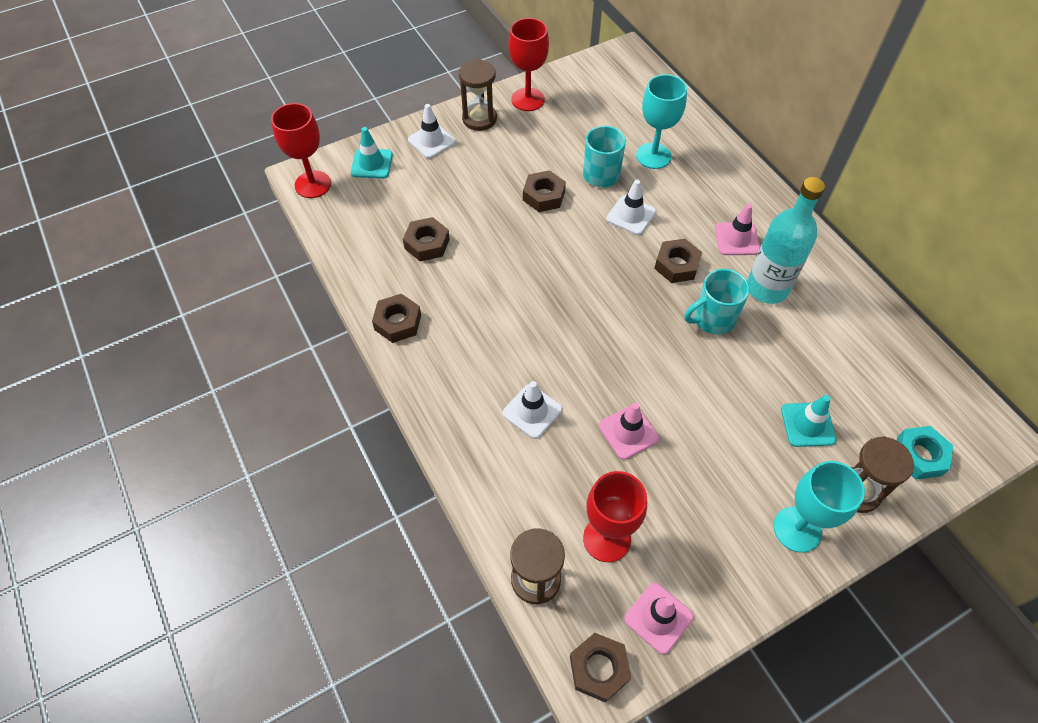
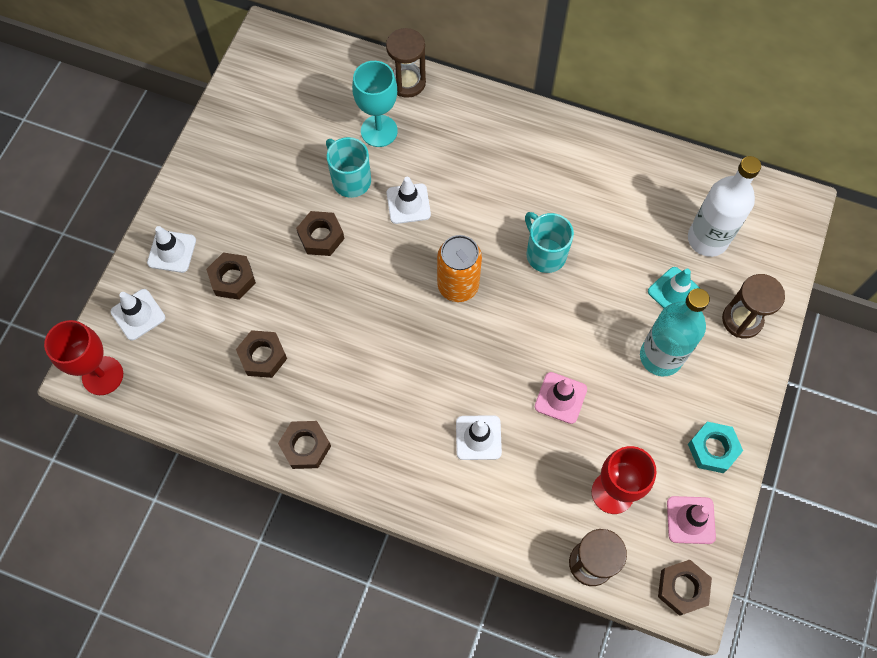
camera: 40 degrees left, 10 degrees up
turquoise traffic cone [351,127,393,178] -> white traffic cone [111,289,165,341]
brown hourglass [459,59,497,131] -> brown hourglass moved to [386,28,426,98]
red goblet [508,18,549,111] -> none
brown nut [654,239,702,283] -> brown nut moved to [206,252,256,300]
turquoise mug [685,269,750,335] -> turquoise mug turned 120 degrees clockwise [525,212,574,273]
pink traffic cone [715,204,760,255] -> none
turquoise bottle [747,177,825,304] -> turquoise bottle moved to [640,288,710,376]
turquoise goblet [773,461,865,553] -> none
turquoise nut [897,426,953,480] -> turquoise nut moved to [688,422,743,473]
none -> orange can [437,235,482,302]
none -> white bottle [688,156,761,257]

